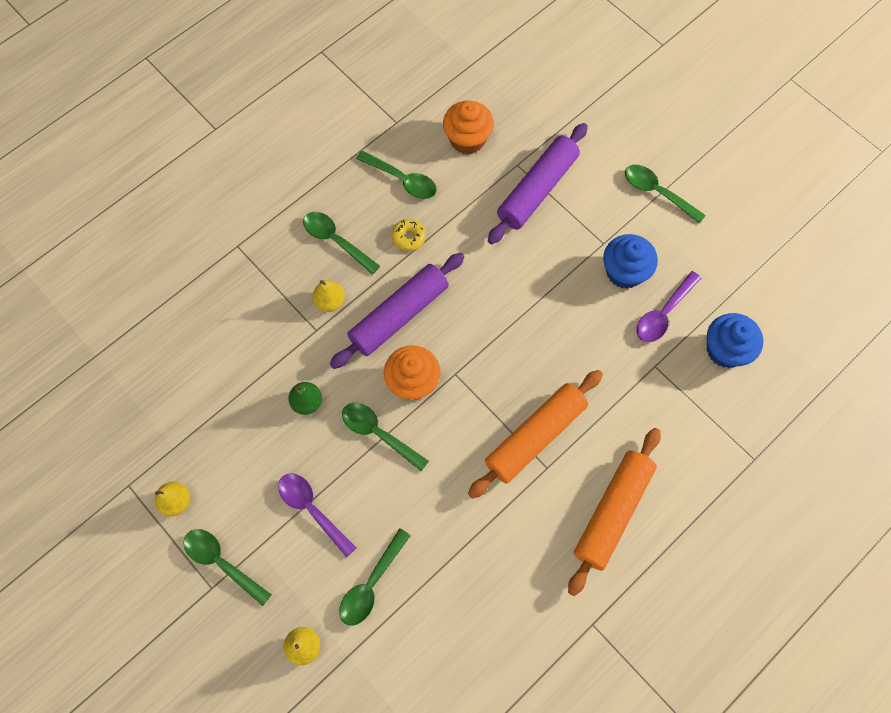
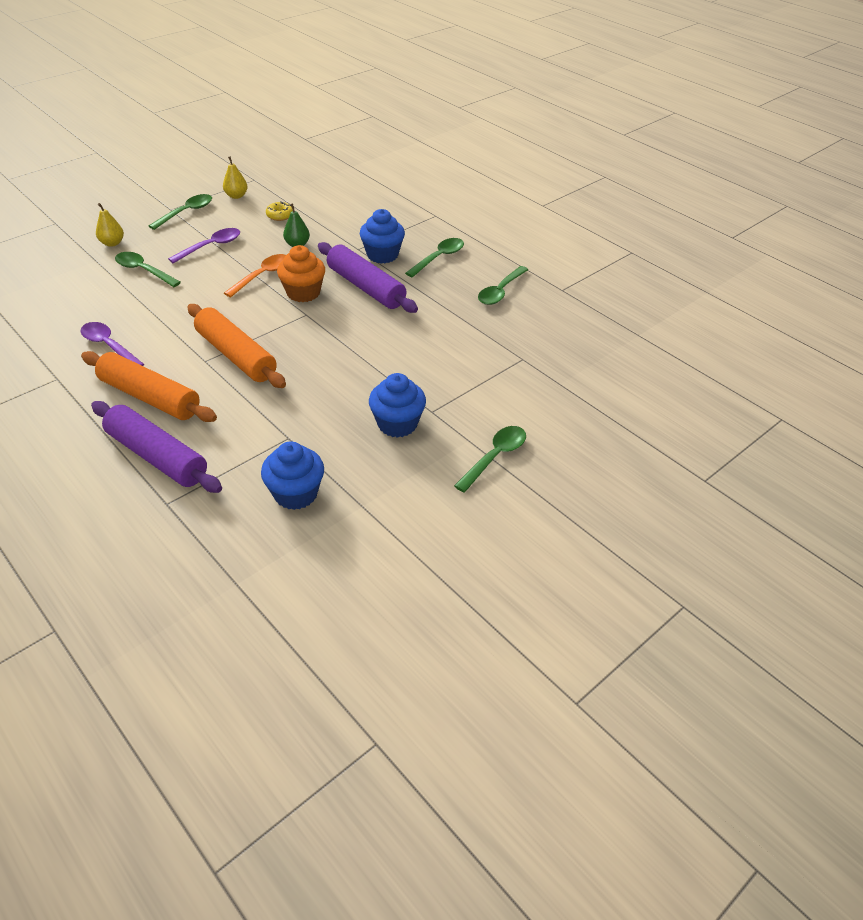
camera: 90 degrees right, 25 degrees down
yellow pear [313,280,345,312] -> blue cupcake [360,209,405,264]
green spoon [342,403,429,471] -> orange spoon [224,254,286,297]
yellow donut [392,219,426,251] -> yellow donut moved to [266,202,293,221]
orange cupcake [443,101,494,155] -> none
purple rolling pin [488,123,588,244] -> purple rolling pin moved to [91,401,222,493]
purple spoon [637,271,701,342] -> purple spoon moved to [80,322,144,366]

